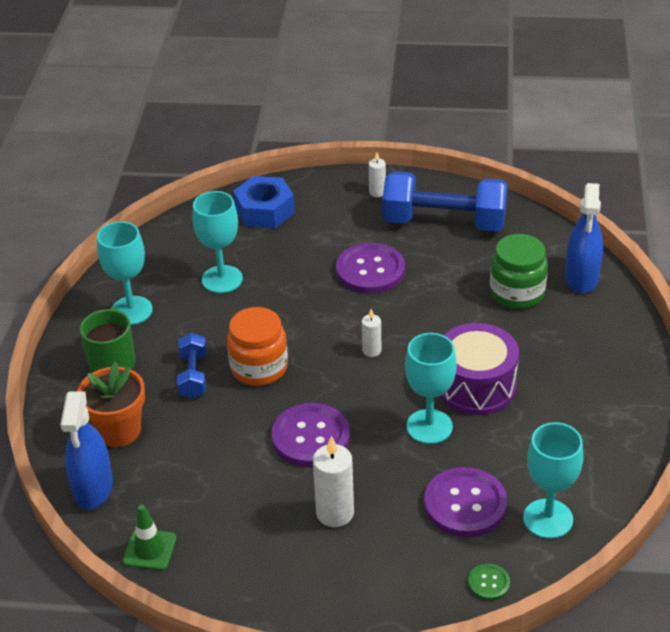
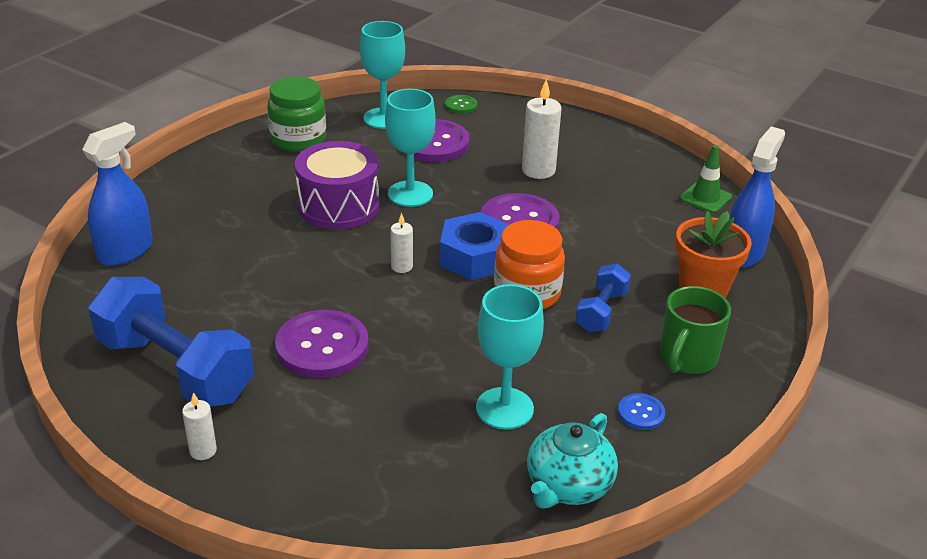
camera: 155 degrees left, 5 degrees down
turquoise goblet [97,221,153,325] -> blue button [618,393,665,430]
blue nut [233,176,295,228] -> blue nut moved to [440,212,509,280]
green jar [490,234,548,309] -> green jar moved to [267,76,326,152]
none -> turquoise teapot [527,413,618,509]

